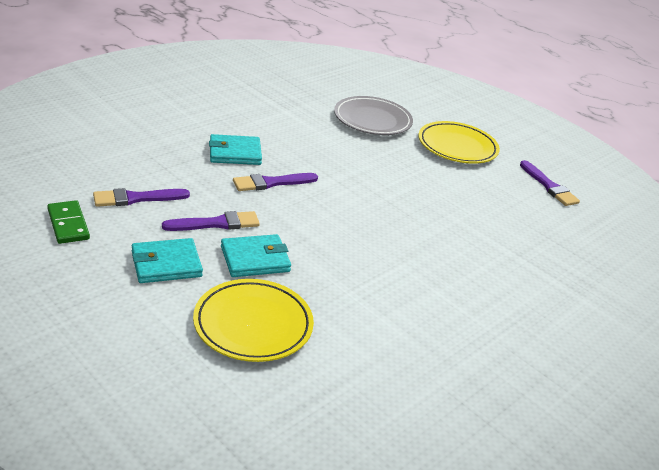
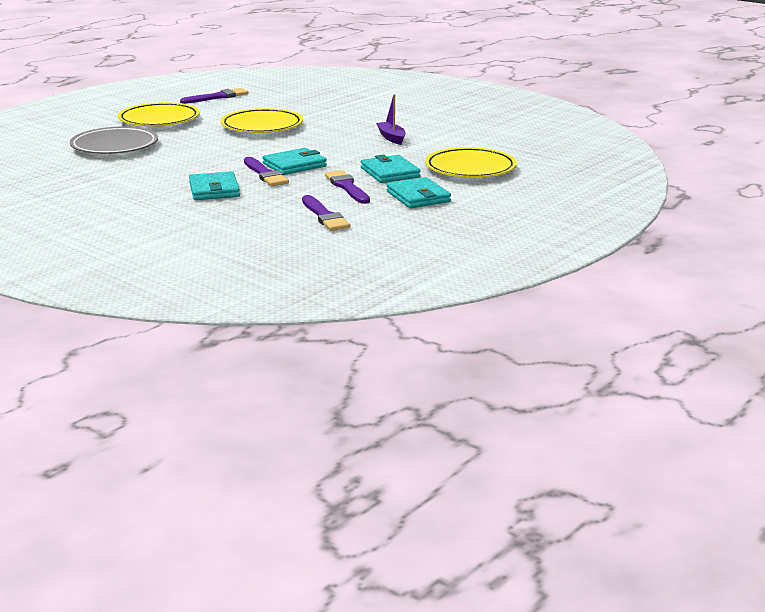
camera: 90 degrees left, 10 degrees down
green domino [47,200,90,244] -> none
none -> yellow plate [221,108,303,133]
none -> turquoise wallet [262,148,327,175]
none -> purple boat [376,94,406,145]

